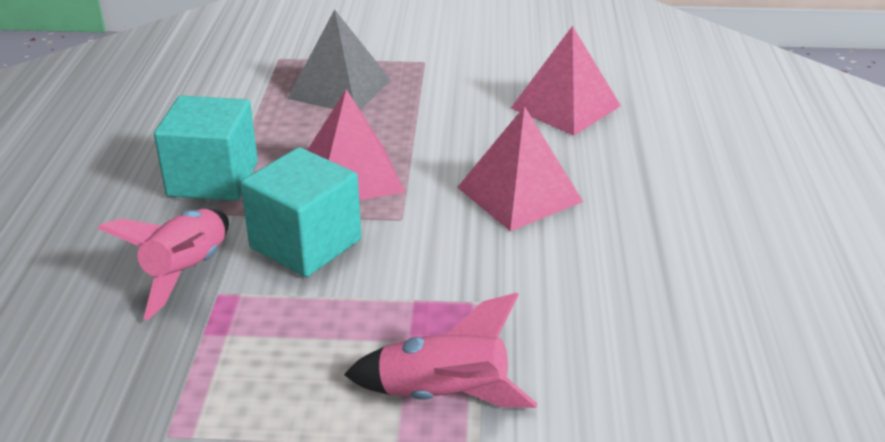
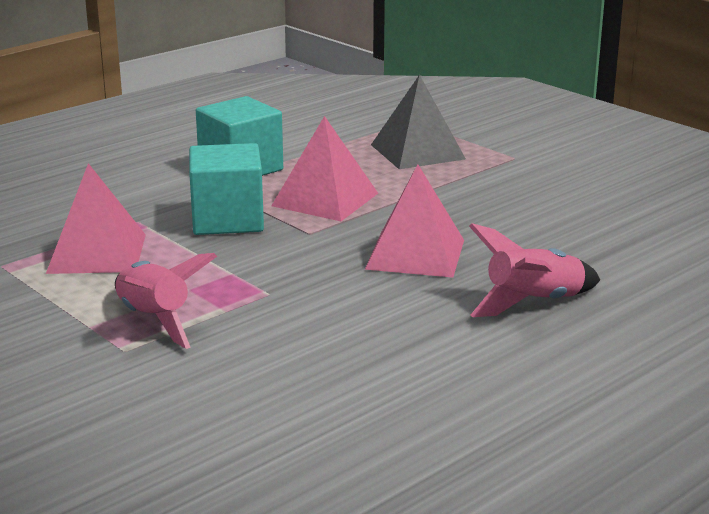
camera: 45 degrees right, 10 degrees down
pink rocket [97,209,229,320] -> pink rocket moved to [469,223,600,317]
pink pyramid [511,26,621,135] -> pink pyramid moved to [46,163,146,274]

